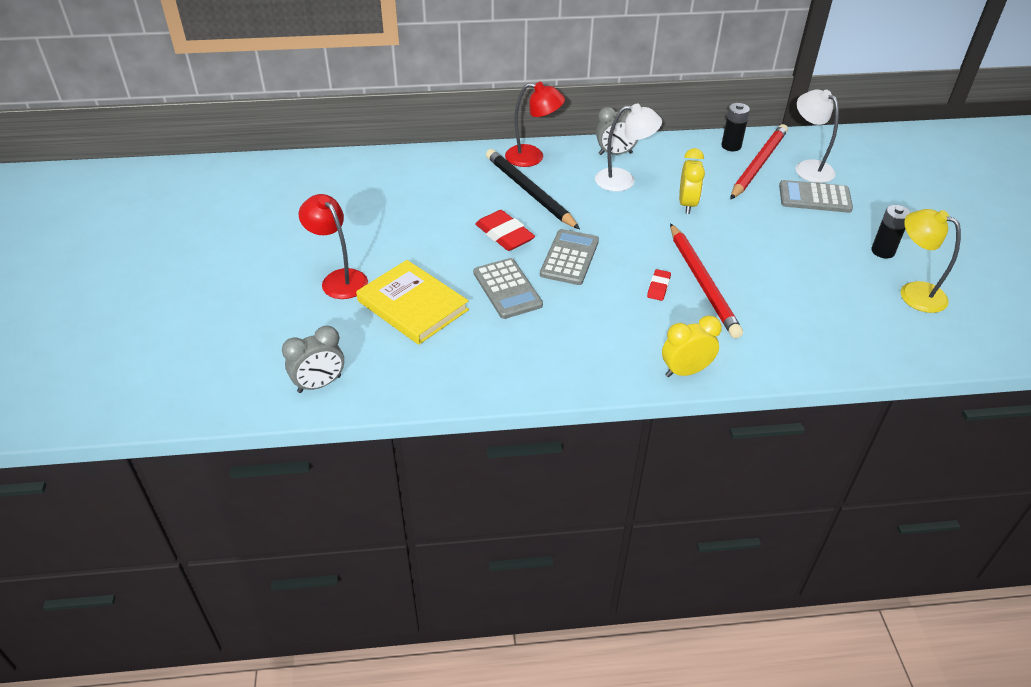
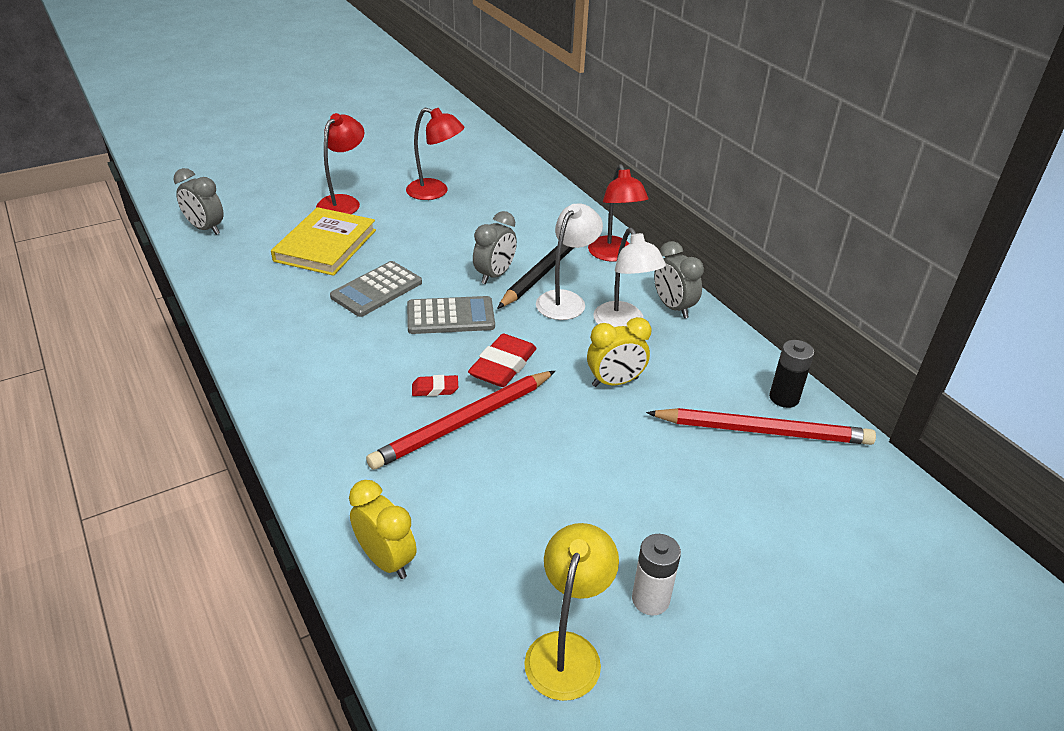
camera: 65 degrees right, 5 degrees down
red eraser [475,210,535,251] -> red eraser moved to [468,333,537,387]
yellow clock [662,315,722,377] -> yellow clock moved to [349,480,417,579]
grey calculator [779,180,853,213] -> none
white lamp [796,90,839,183] -> white lamp moved to [536,203,603,320]
black battery [871,205,911,259] -> white battery [632,534,681,615]
none -> red lamp [406,108,464,200]
none -> grey clock [473,211,517,284]

